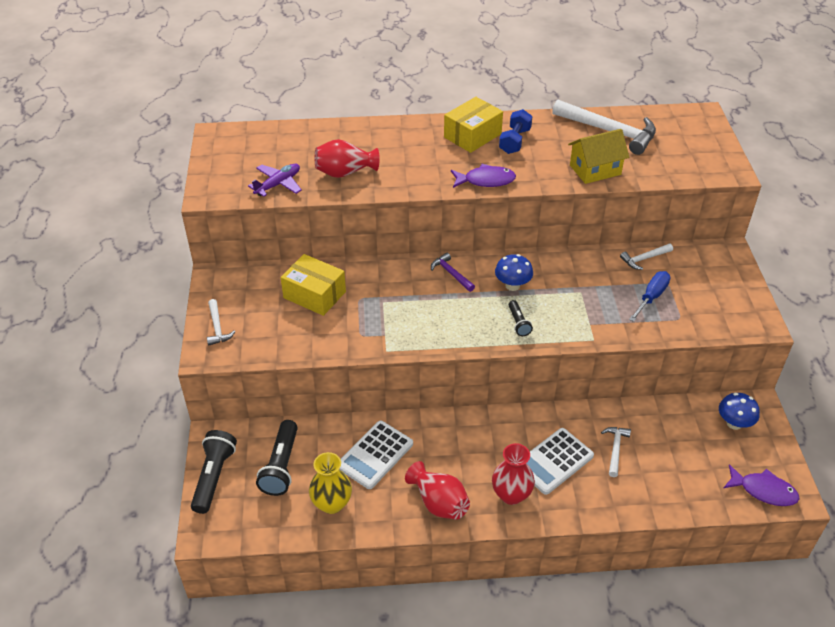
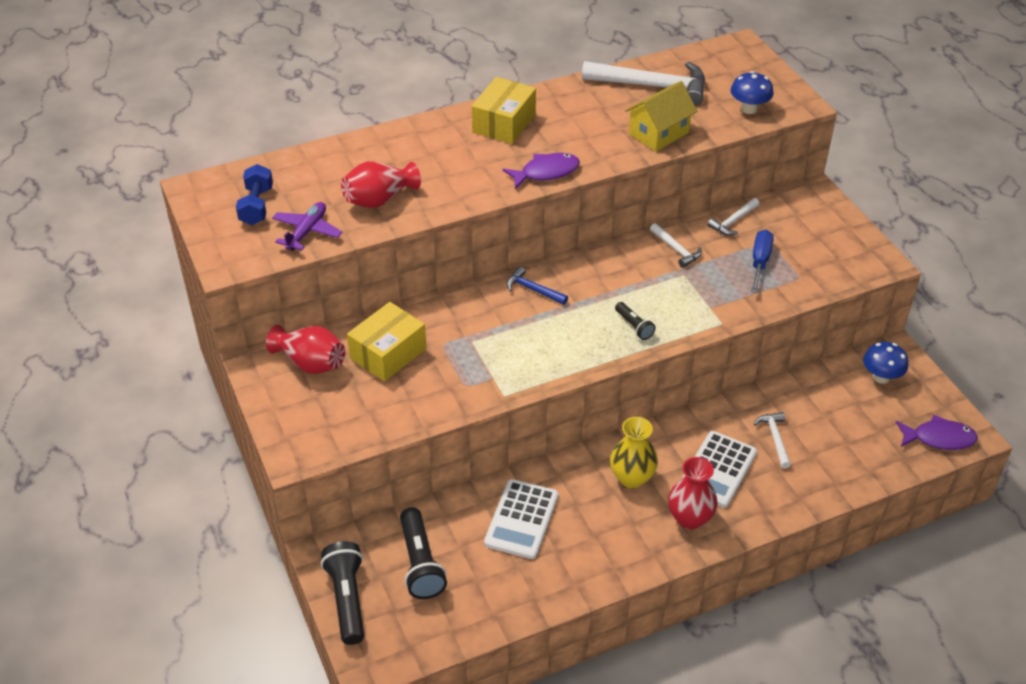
camera: 20 degrees left, 0 degrees up
white hammer [207,299,235,346] -> white hammer moved to [650,223,702,268]
yellow box [281,254,346,316] -> yellow box turned 60 degrees counterclockwise [347,302,426,382]
yellow vase [309,452,352,514] -> yellow vase moved to [610,417,658,488]
red vase [405,461,470,520] -> red vase moved to [266,325,345,374]
purple hammer [431,253,475,292] -> blue hammer [506,266,568,305]
blue mushroom [495,254,533,291] -> blue mushroom moved to [731,71,773,114]
blue dumbbell [499,109,533,154] -> blue dumbbell moved to [236,164,273,225]

